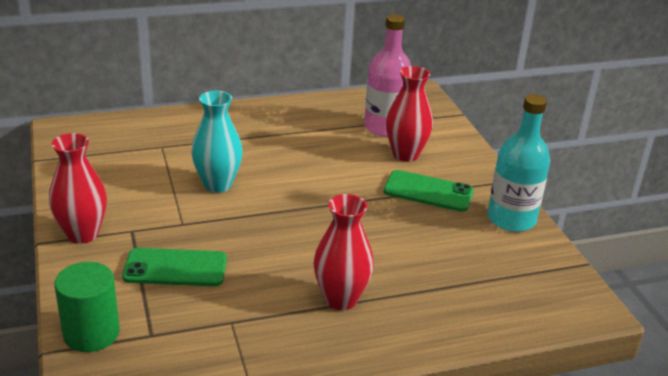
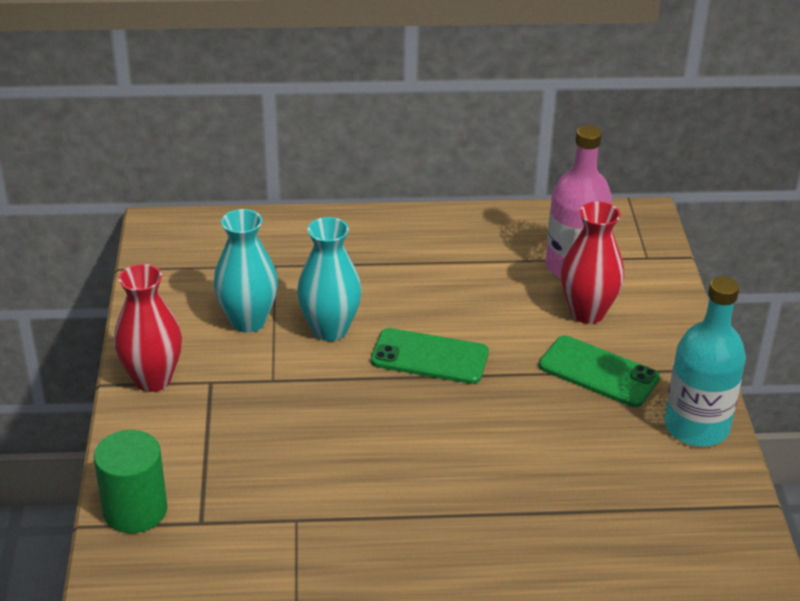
camera: 15 degrees right, 5 degrees up
green phone [122,248,227,286] -> green phone moved to [371,328,489,384]
red vase [314,194,374,310] -> none
none -> turquoise vase [214,209,278,333]

